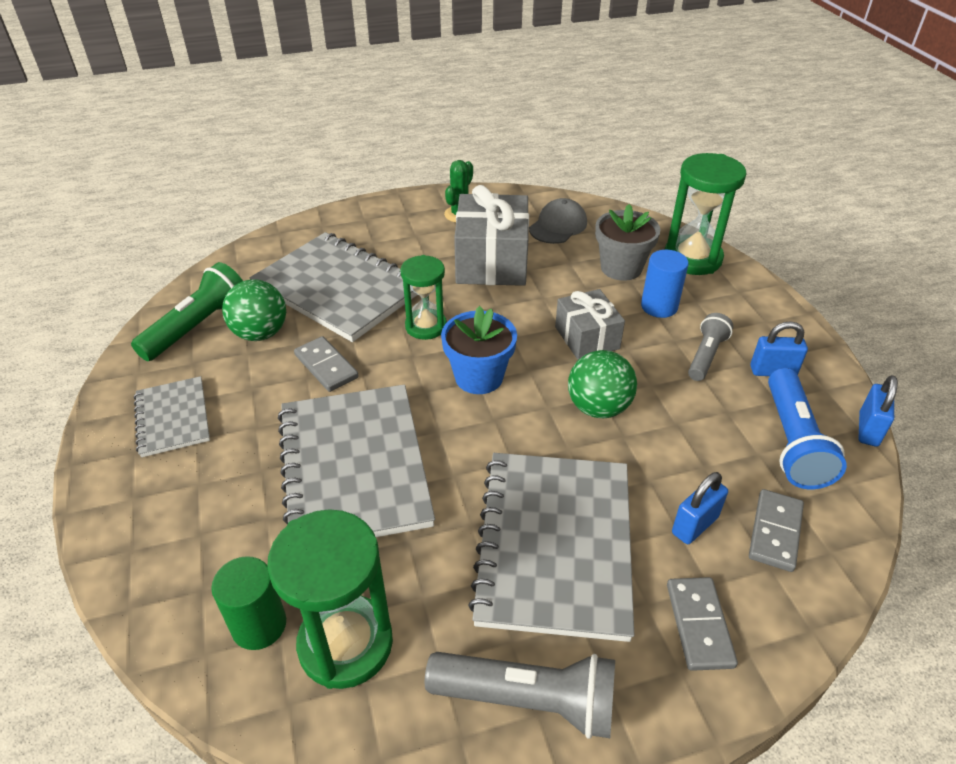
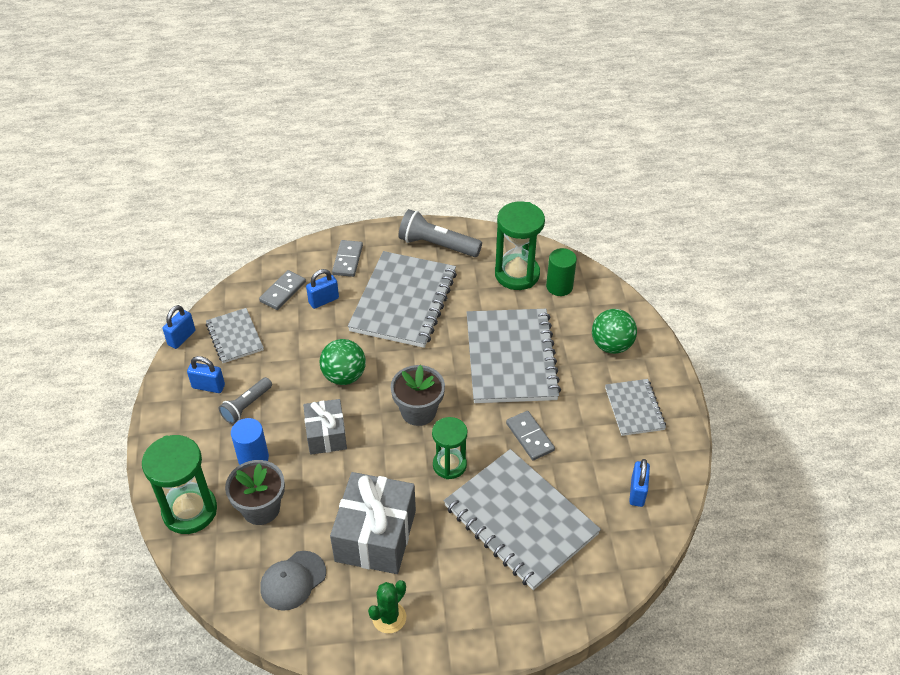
camera: 170 degrees left, 5 degrees up
green flashlight [131,262,243,361] -> blue padlock [629,459,650,507]
green ball [222,279,286,341] -> green ball moved to [592,309,637,354]
blue flower pot [441,306,517,394] -> grey flower pot [391,365,445,426]
blue flashlight [768,368,847,489] -> grey notebook [206,308,264,363]

